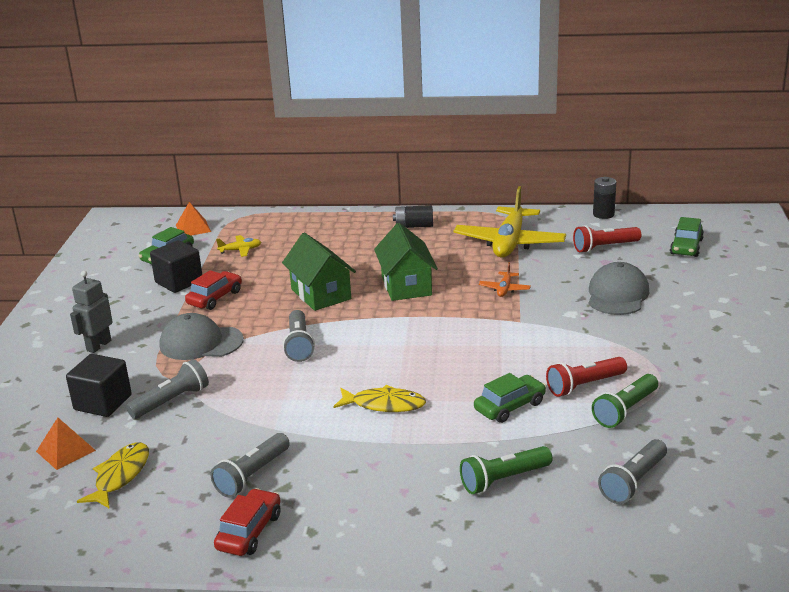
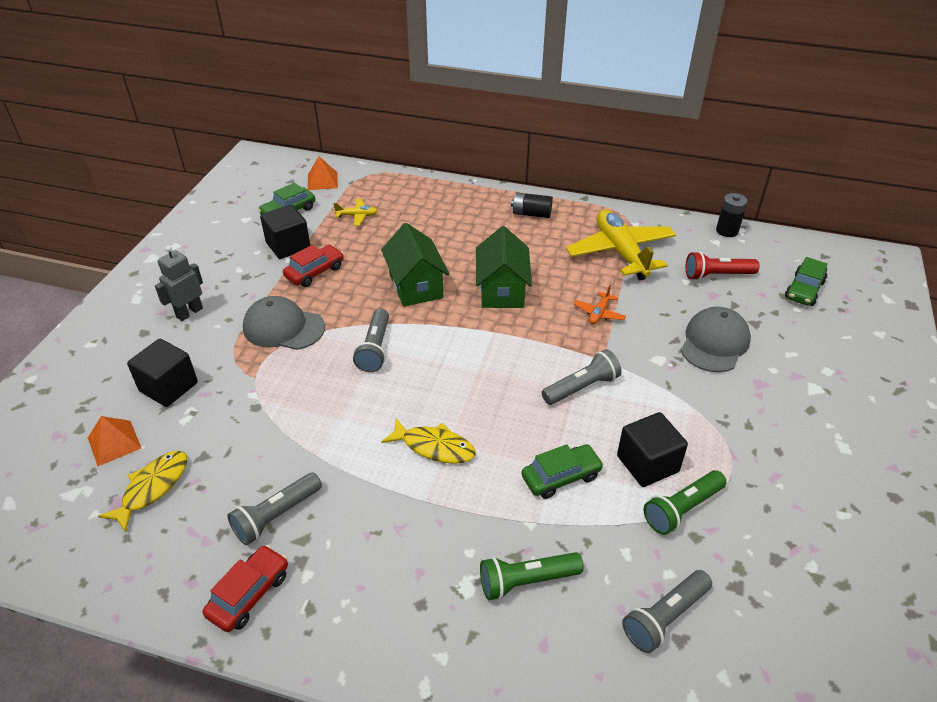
camera: 10 degrees right, 15 degrees up
grey flashlight [126,359,209,419] -> grey flashlight moved to [542,349,621,405]
yellow plane [454,186,566,258] -> yellow plane turned 135 degrees clockwise [566,210,676,280]
red flashlight [546,357,627,397] -> black cube [617,412,688,487]

